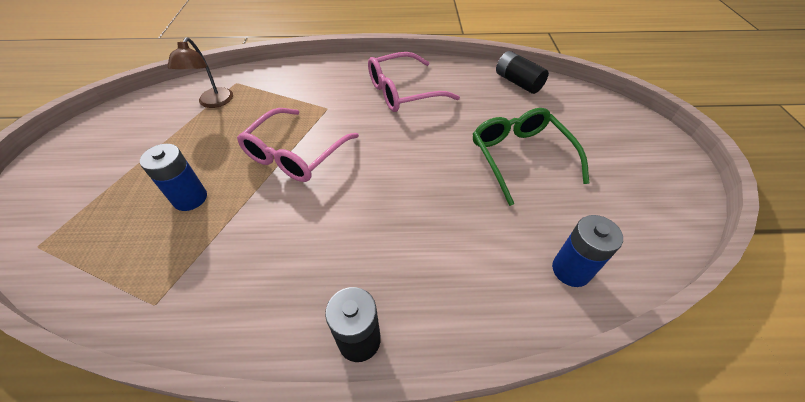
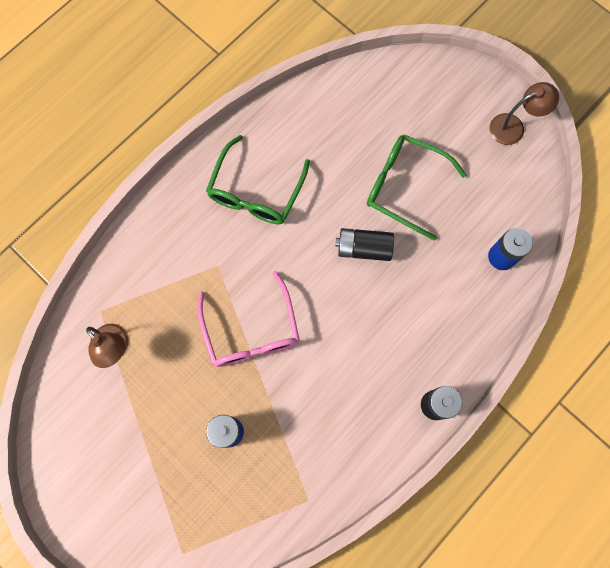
camera: 45 degrees left, 25 degrees up
pink glasses [368,52,460,112] -> green glasses [206,135,310,224]
black battery [496,51,549,94] -> black battery moved to [336,228,394,261]
none -> brown lamp [490,82,559,145]

